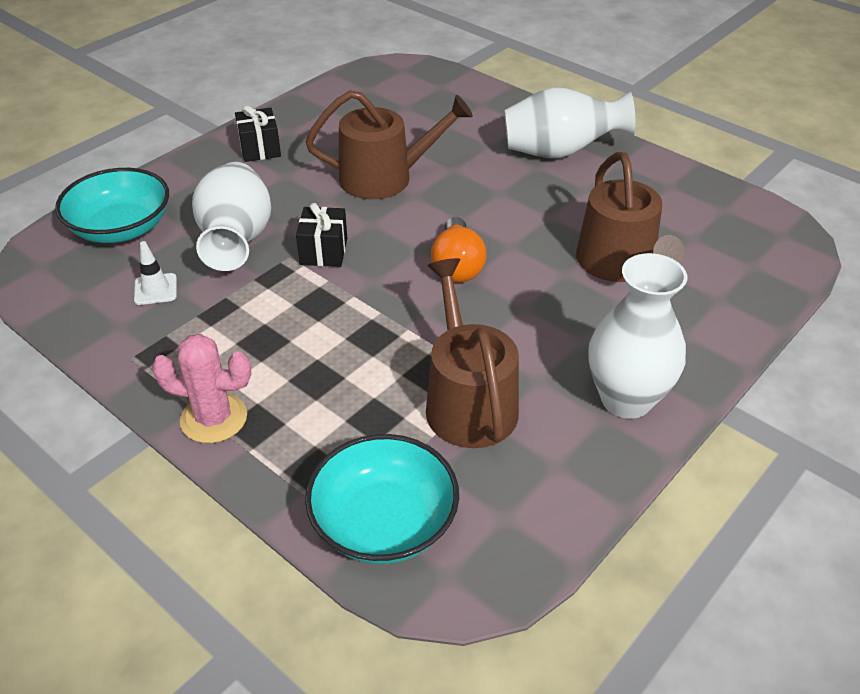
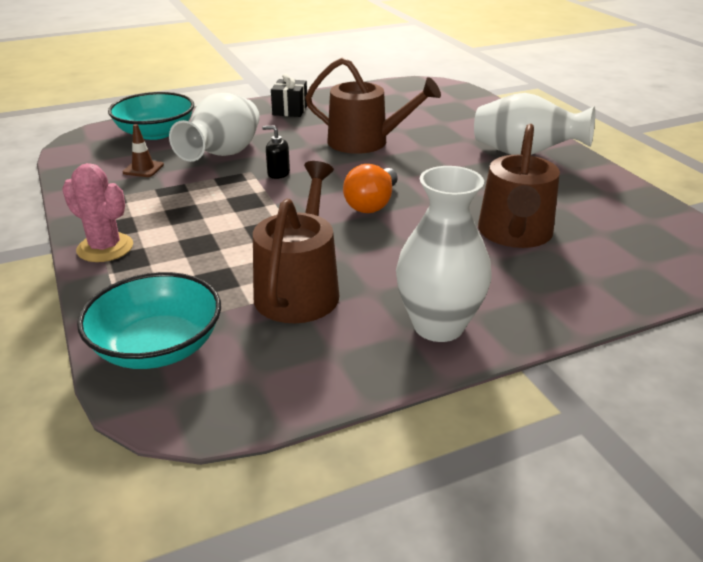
camera: 25 degrees right, 10 degrees down
white traffic cone [134,241,177,305] -> brown traffic cone [122,124,164,177]
black gift [296,203,347,267] -> black soap dispenser [262,126,290,179]

